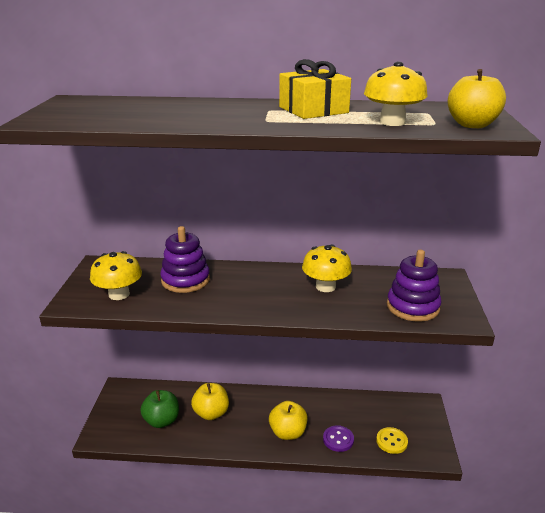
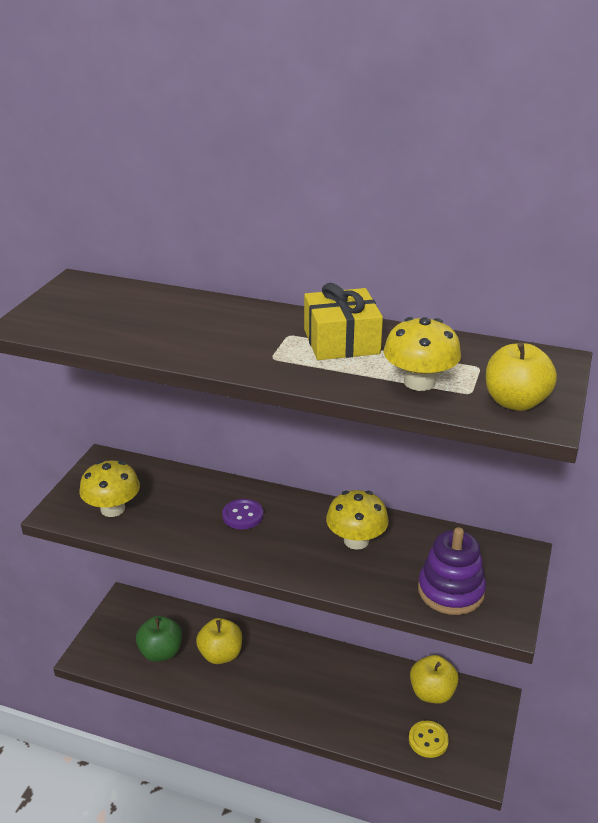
camera: 15 degrees right, 5 degrees up
purple stacking toy [160,226,210,293] -> none
yellow apple [269,401,308,440] -> yellow apple moved to [410,655,459,704]
purple button [323,425,354,452] -> purple button moved to [222,499,263,529]

